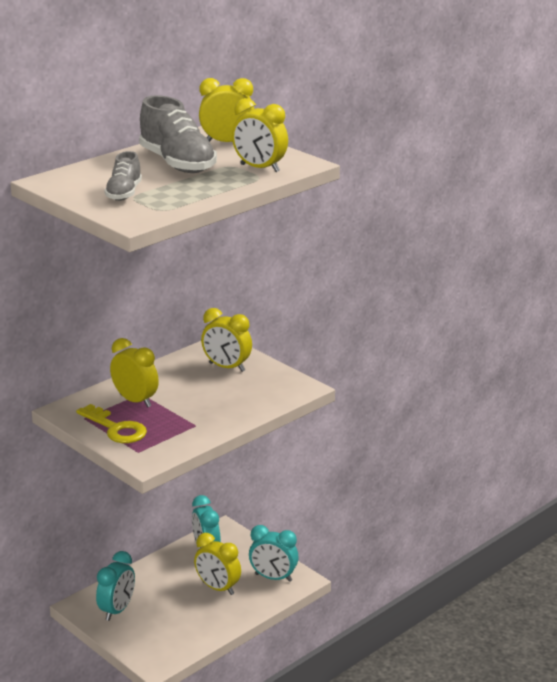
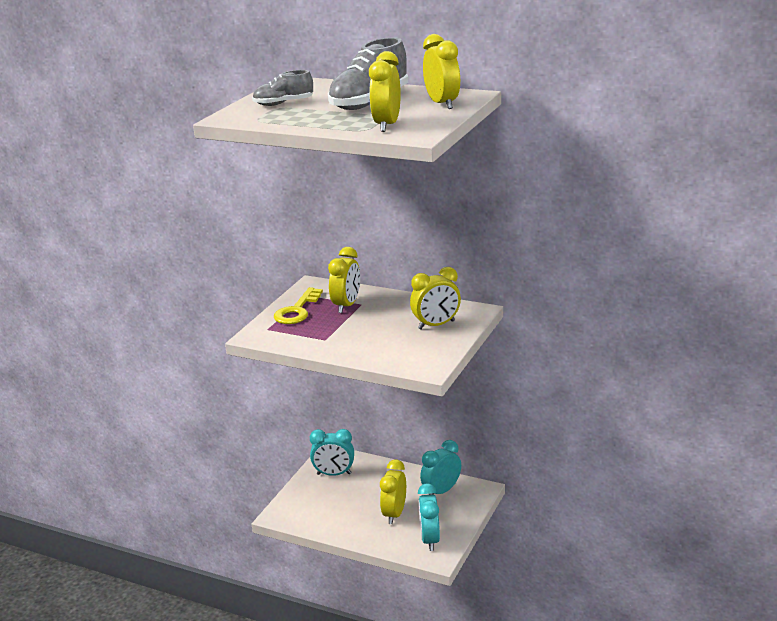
camera: 70 degrees right, 0 degrees up
yellow clock [201,308,252,372] -> yellow clock turned 120 degrees counterclockwise [410,267,461,330]

